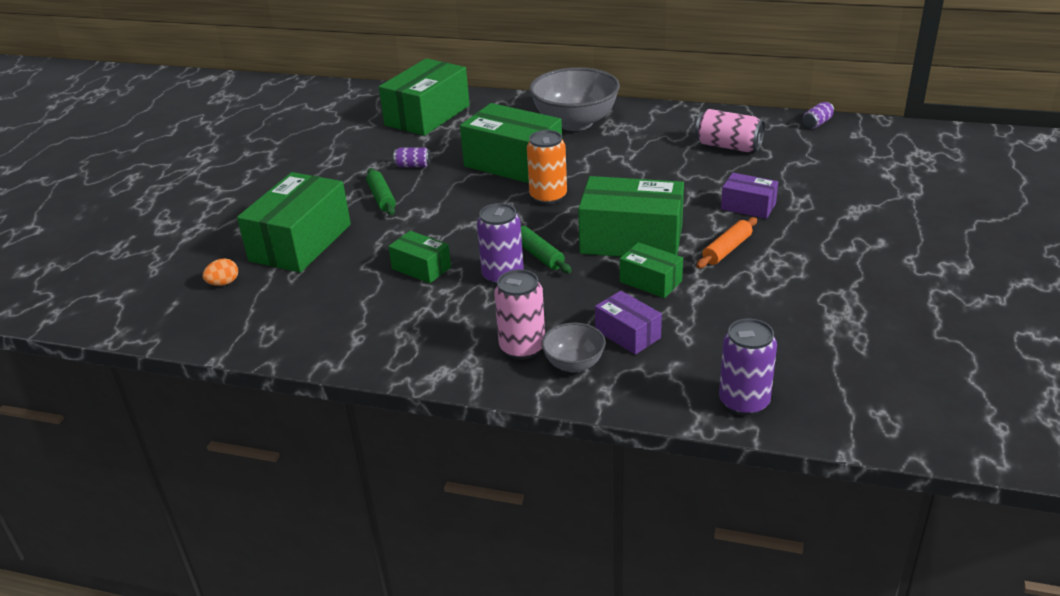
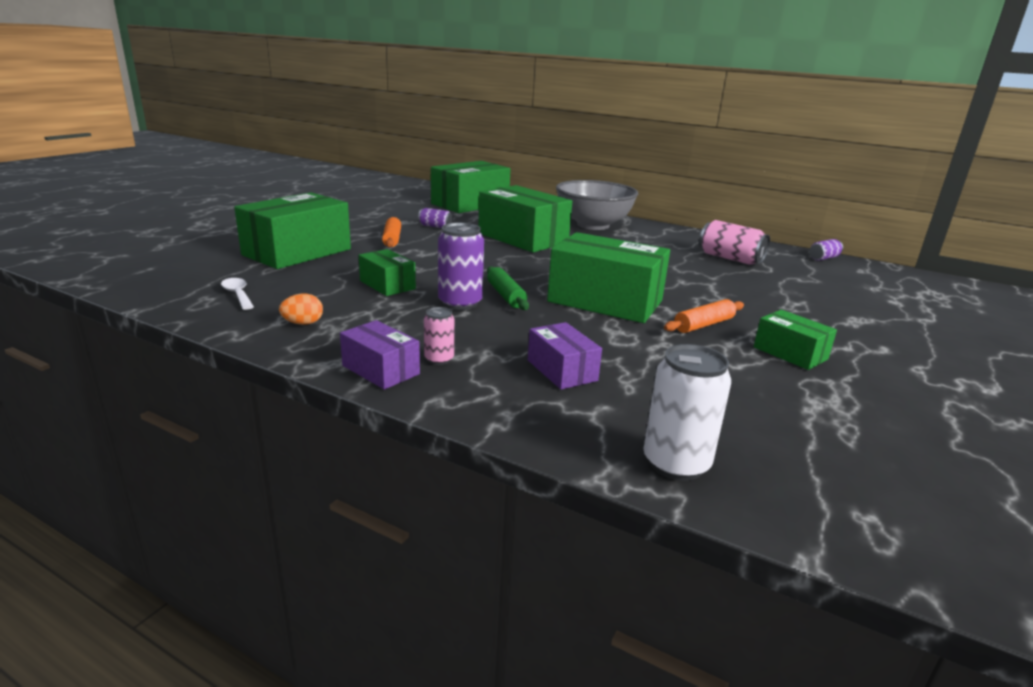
camera: 10 degrees right, 10 degrees down
orange egg [202,259,238,286] -> orange egg moved to [279,294,323,325]
green rolling pin [366,168,396,215] -> orange rolling pin [382,217,401,248]
pink can [494,269,545,360] -> pink can [424,307,454,365], size x0.55
orange can [527,130,567,205] -> none
grey bowl [541,323,606,373] -> none
green box [620,242,683,298] -> green box moved to [754,310,837,370]
purple can [719,319,777,416] -> white can [644,344,731,481]
purple box [721,173,778,219] -> purple box moved to [340,320,420,390]
none -> white spoon [221,278,254,310]

